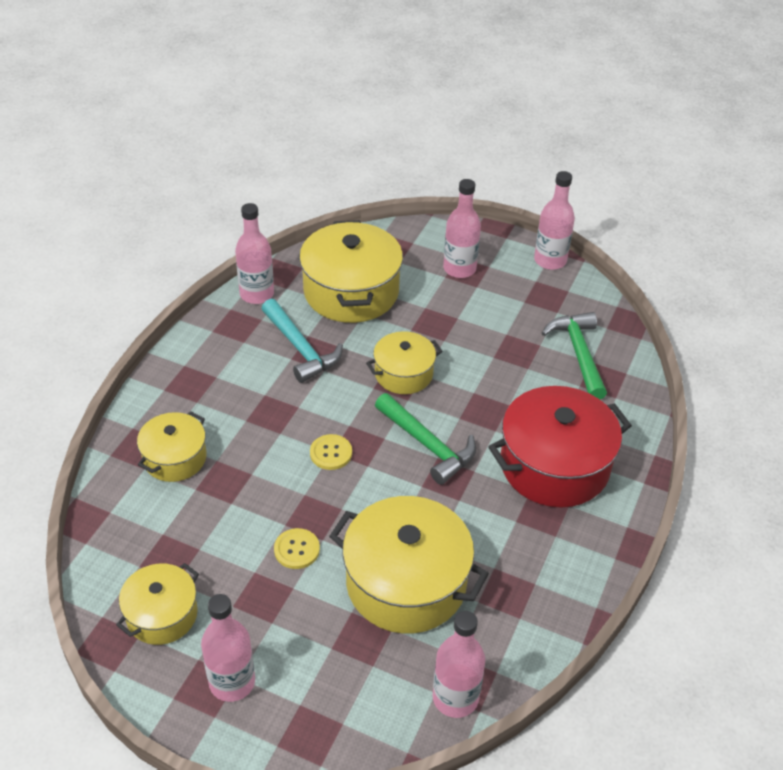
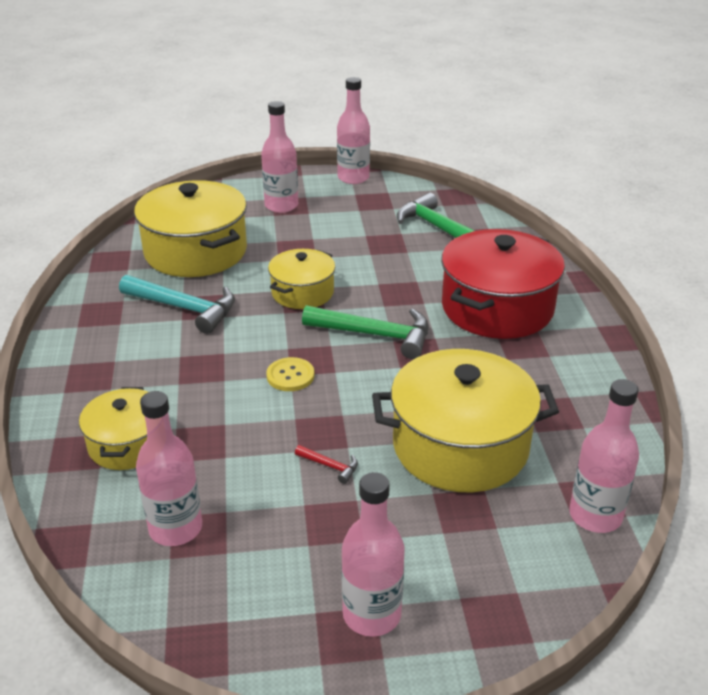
camera: 30 degrees left, 10 degrees down
yellow pot [116,563,199,645] -> none
pink bottle [235,203,274,304] -> pink bottle moved to [136,391,202,546]
yellow button [274,528,320,569] -> red hammer [295,445,358,484]

